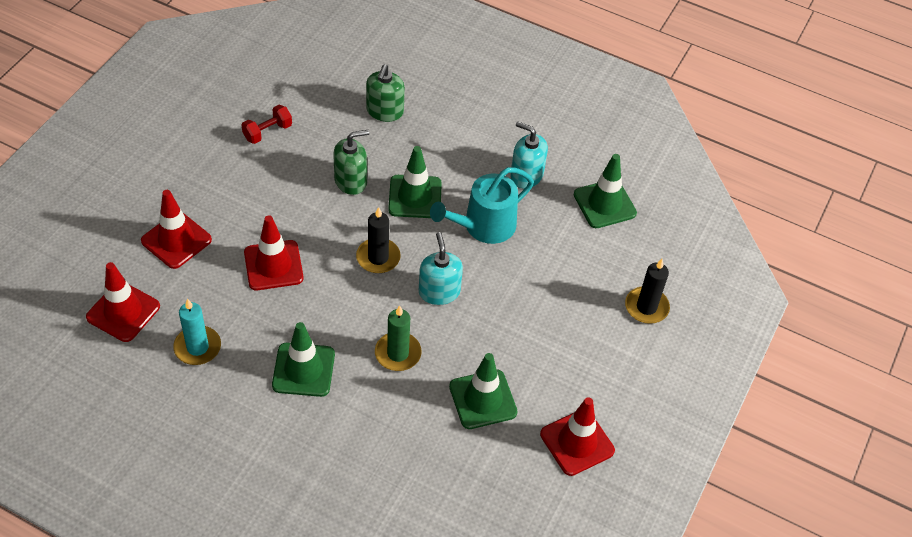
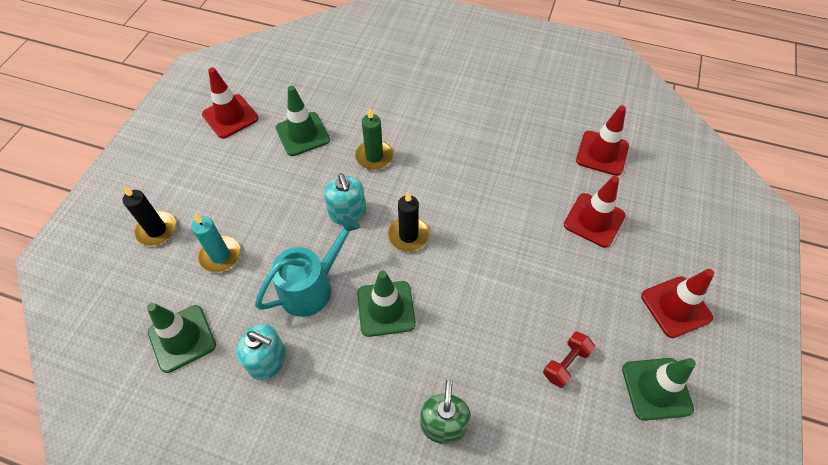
camera: 175 degrees right, 5 degrees up
turquoise candle [173,298,221,365] -> turquoise candle moved to [191,214,241,273]
red traffic cone [244,215,304,290] -> red traffic cone moved to [641,269,714,338]
green traffic cone [272,322,335,397] -> green traffic cone moved to [622,358,696,421]
green soap dispenser [333,130,369,195] -> none

